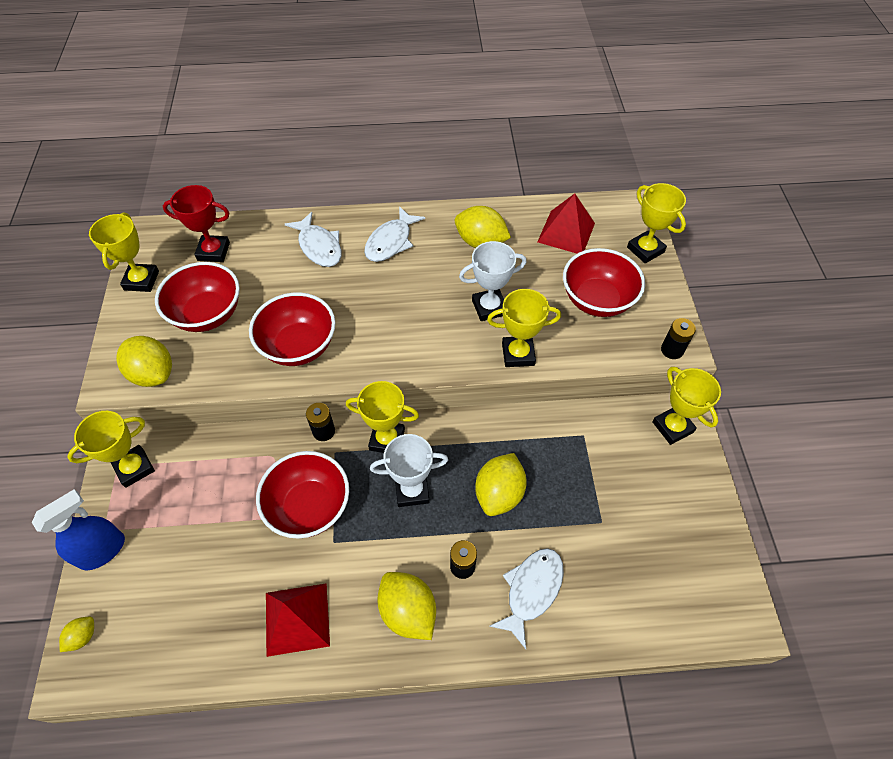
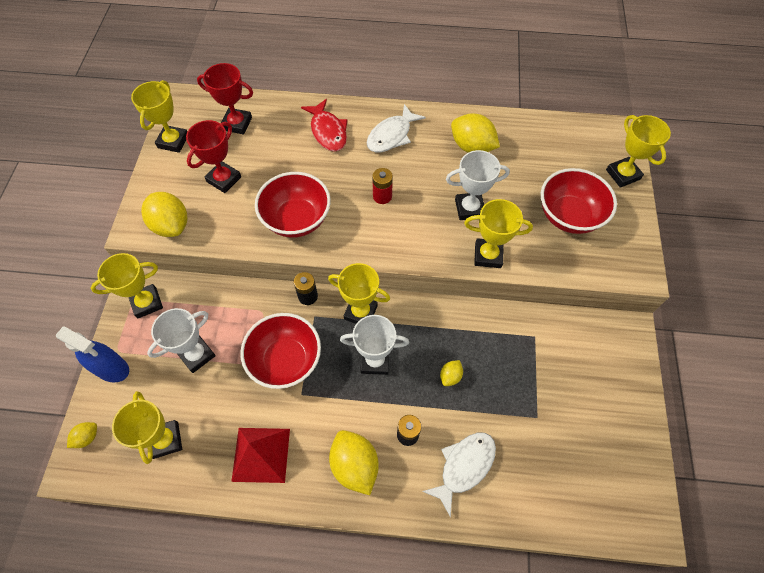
camera: 10 degrees right, 5 degrees up
blue spray bottle [32,489,125,570] -> blue spray bottle turned 60 degrees clockwise [56,326,129,382]
red bowl [155,262,240,332] -> red trophy [186,120,241,193]
white fish [285,212,342,267] -> red fish [301,99,348,151]
yellow lemon [475,453,527,516] -> yellow lemon [440,360,463,386], size x0.50
red pyramid [537,193,595,253] -> none
yellow trophy [652,367,721,445] -> yellow trophy moved to [112,391,182,464]
black battery [661,318,696,359] -> none
none -> white trophy [147,308,216,373]
none -> red battery [372,168,393,204]

